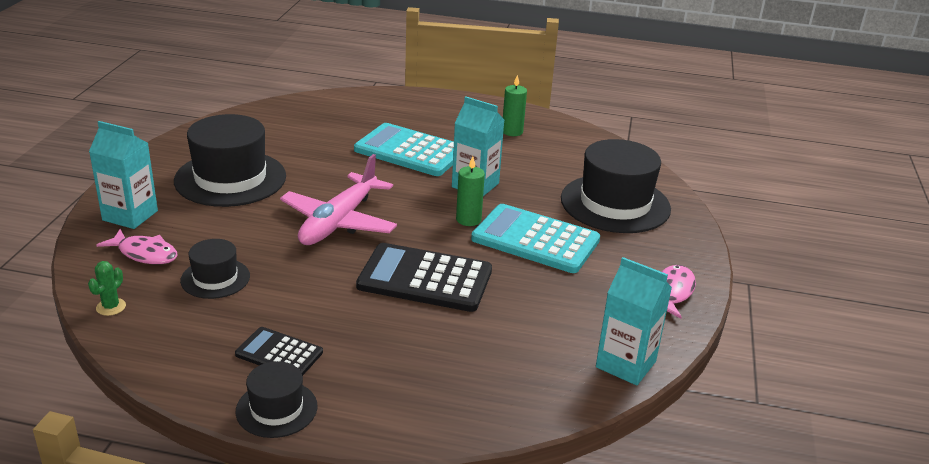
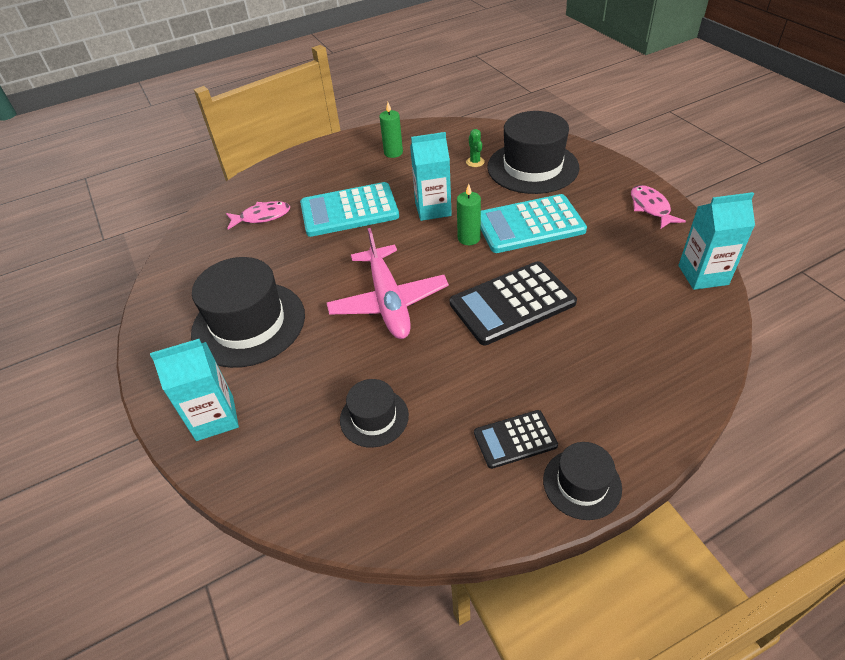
camera: 35 degrees left, 15 degrees up
green cactus [88,261,126,316] -> green cactus moved to [466,129,485,167]
pink fish [96,229,177,264] -> pink fish moved to [226,201,290,230]

